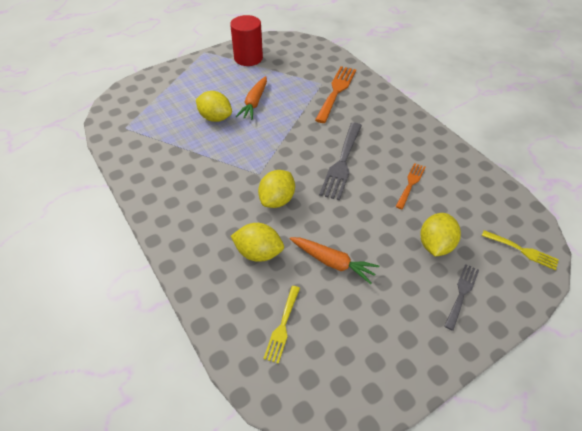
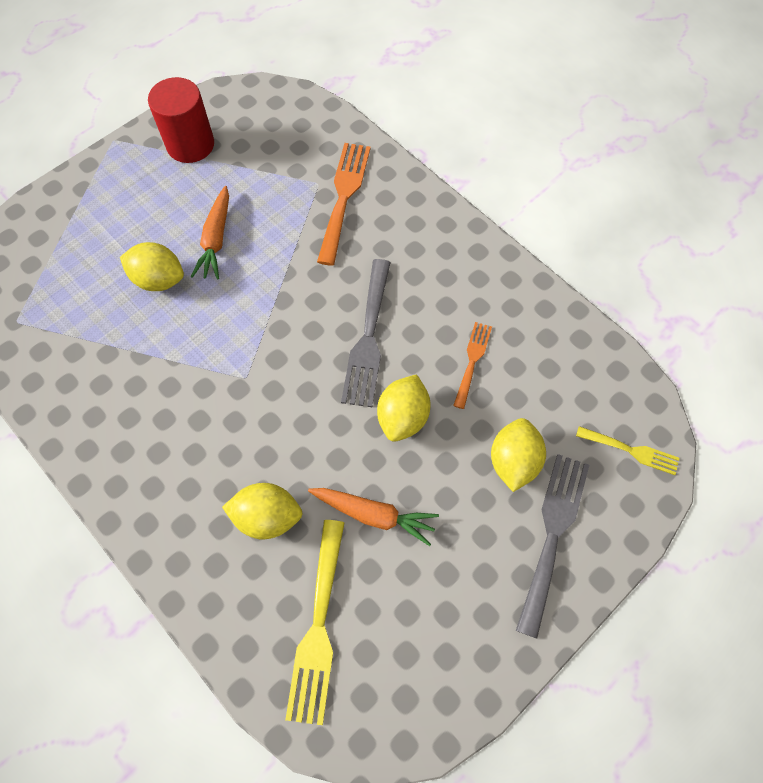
camera: 10 degrees left, 15 degrees up
yellow lemon [258,170,295,208] -> yellow lemon moved to [377,374,431,442]
yellow fork [263,286,300,364] -> yellow fork [285,520,344,725], size x1.72
grey fork [444,264,479,331] -> grey fork [516,454,589,639], size x1.72

